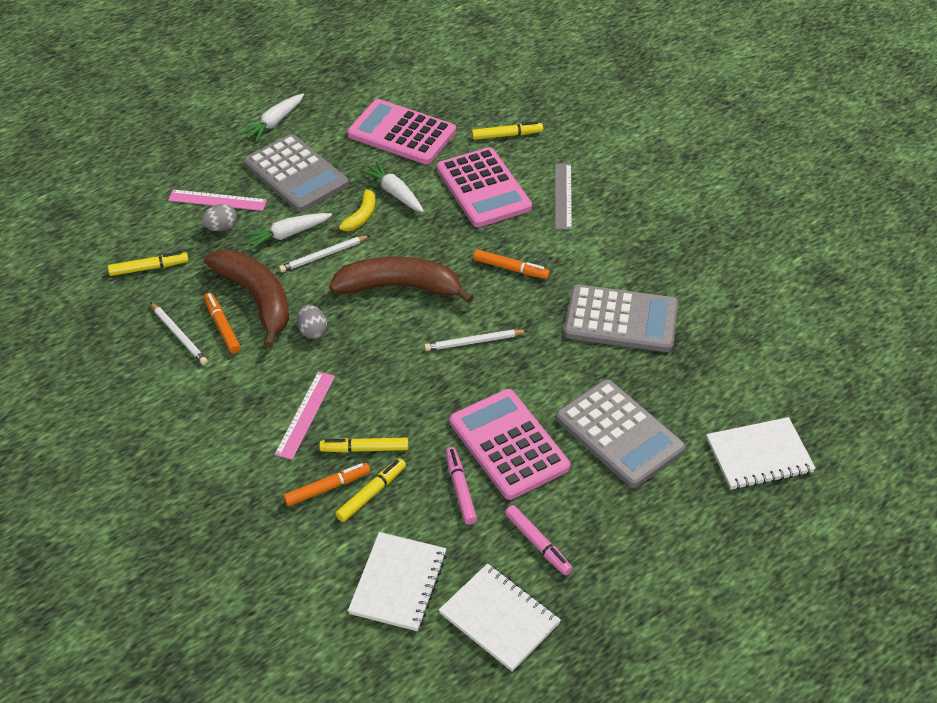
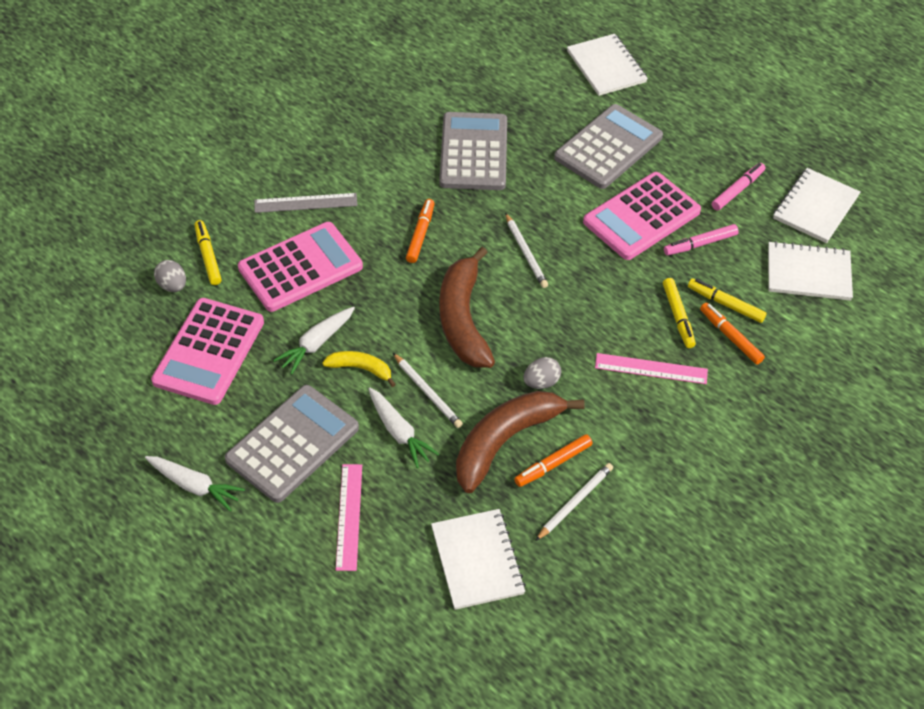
camera: 100 degrees left, 5 degrees up
yellow marker [108,251,188,276] -> white notebook [431,509,526,610]
grey egg [201,204,237,231] -> grey egg moved to [154,260,186,292]

